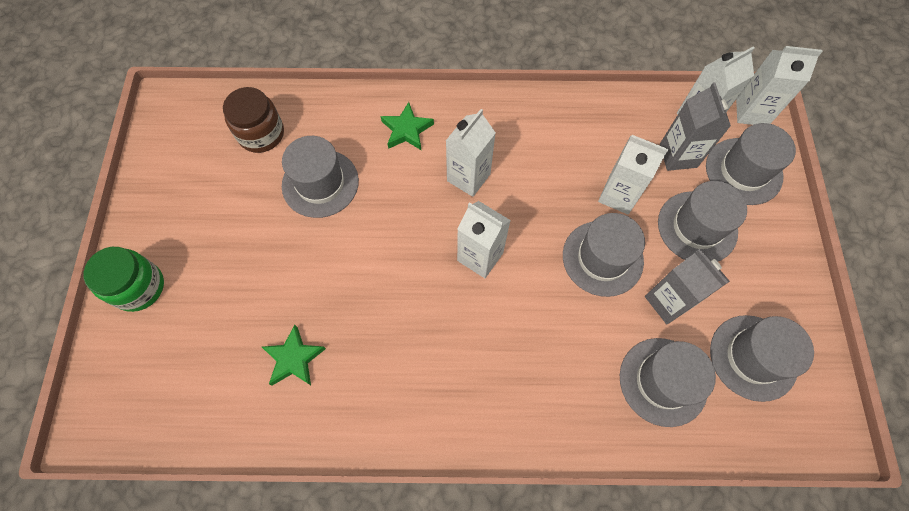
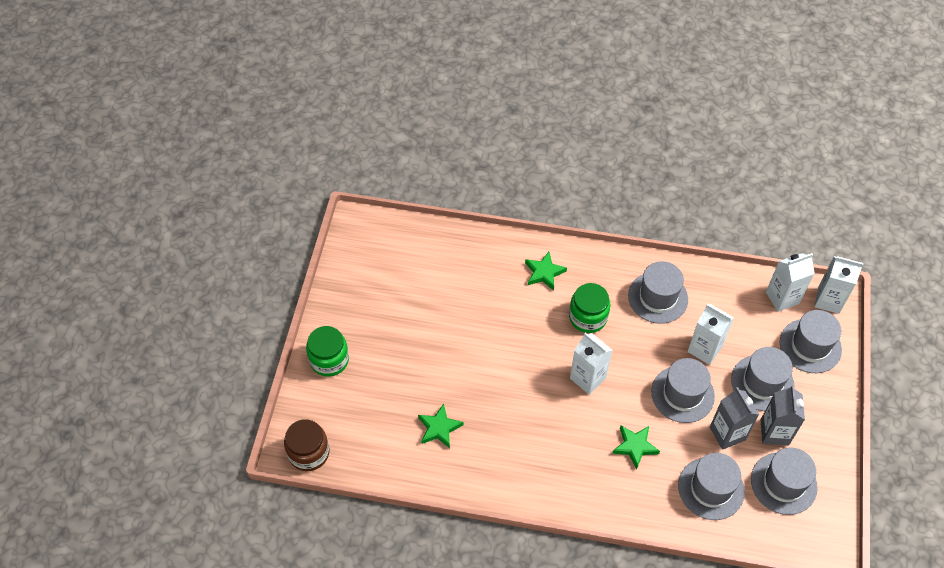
camera: 10 degrees right, 10 degrees down
brown jar [223,87,284,153] -> brown jar moved to [284,419,329,471]
grey hat [282,136,359,218] -> grey hat moved to [628,261,688,324]
white carton [446,109,496,197] -> green jar [569,283,610,333]
grey carton [660,82,731,171] -> grey carton moved to [761,385,805,445]
none -> green star [612,426,660,470]

